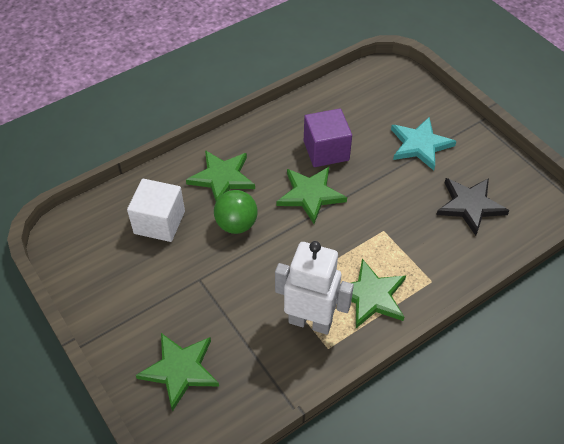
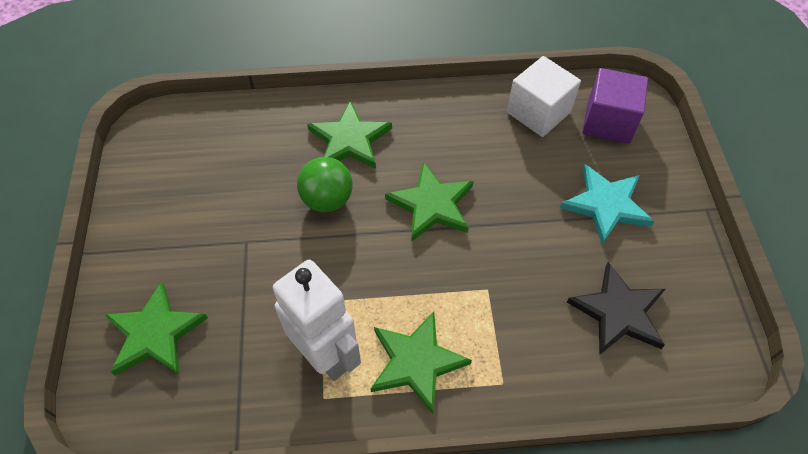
camera: 30 degrees right, 5 degrees up
white cube [127,179,185,242] -> white cube moved to [507,56,581,137]
purple cube [304,108,352,167] -> purple cube moved to [583,68,648,144]

